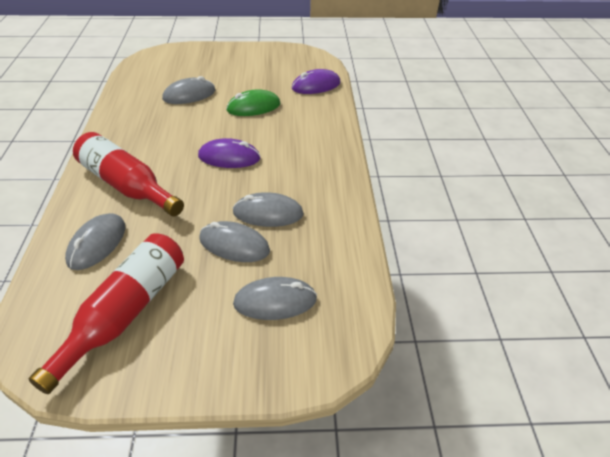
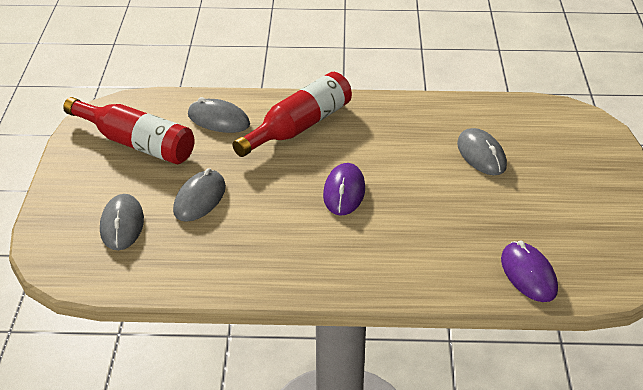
camera: 95 degrees right, 5 degrees down
green mouse [226,89,280,116] -> none
grey mouse [233,192,303,227] -> none

